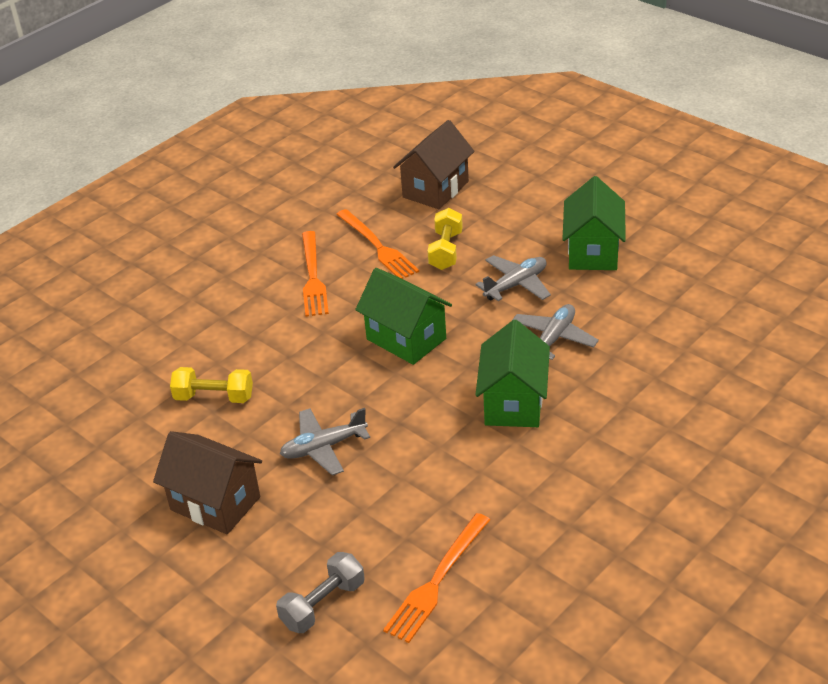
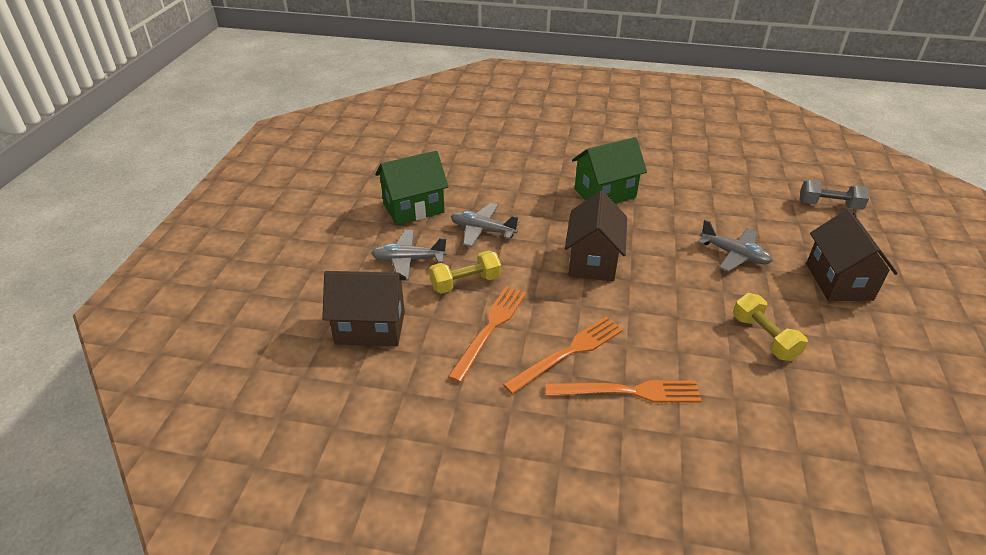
camera: 125 degrees left, 0 degrees up
green house [355,268,452,365] -> brown house [565,190,627,281]
orange fork [383,513,490,643] -> orange fork moved to [545,380,702,403]
grey plane [512,304,599,360] -> grey plane moved to [371,230,447,281]

